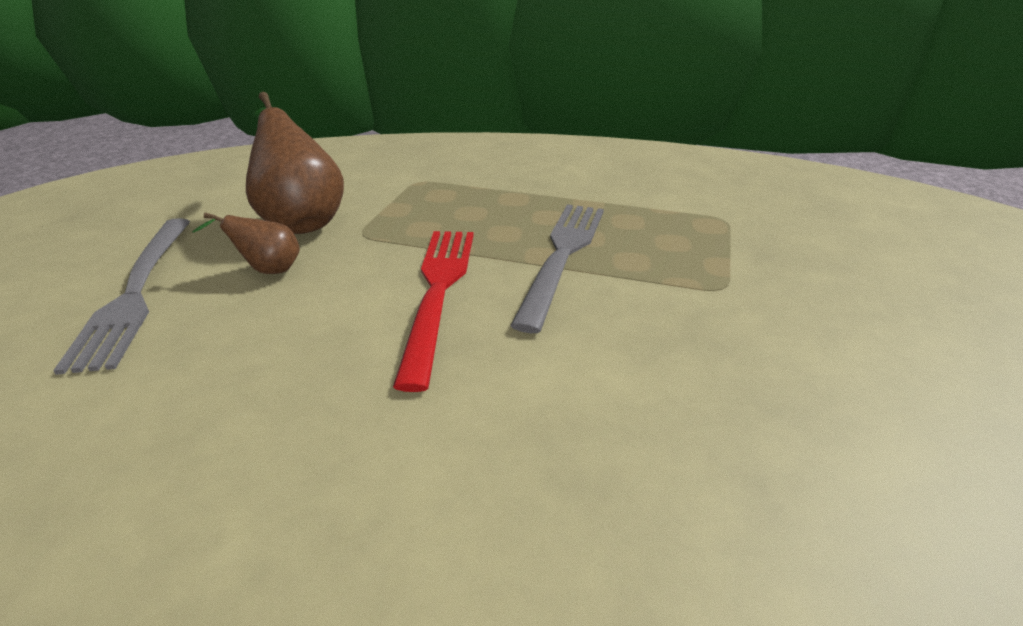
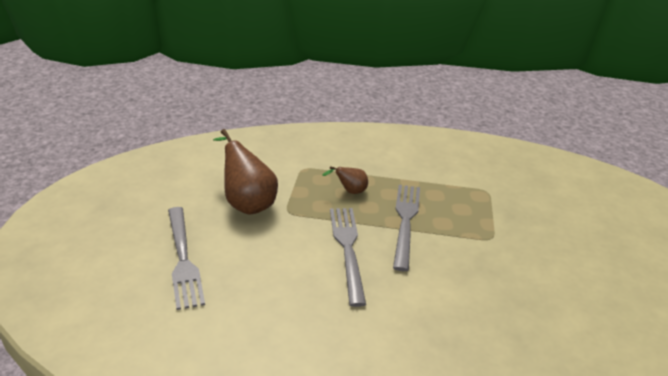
camera: 10 degrees left, 0 degrees up
brown pear [192,212,300,274] -> brown pear moved to [322,166,368,194]
red fork [393,231,474,392] -> grey fork [330,208,366,307]

